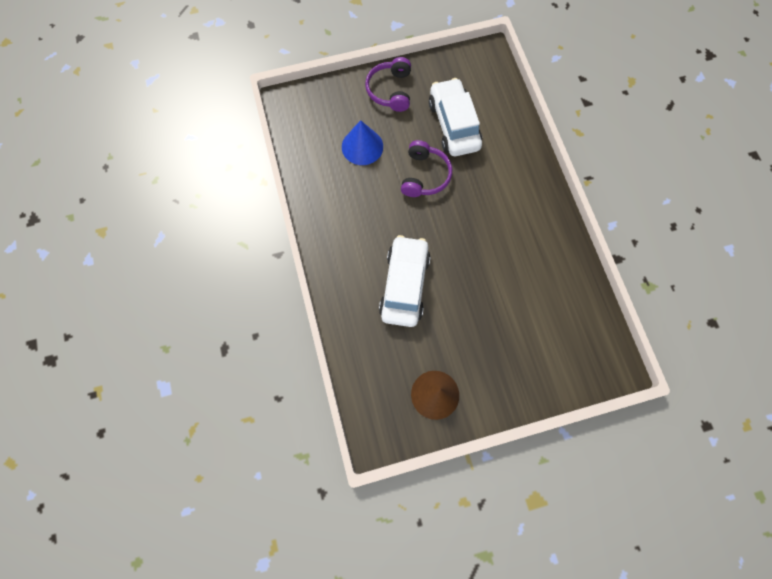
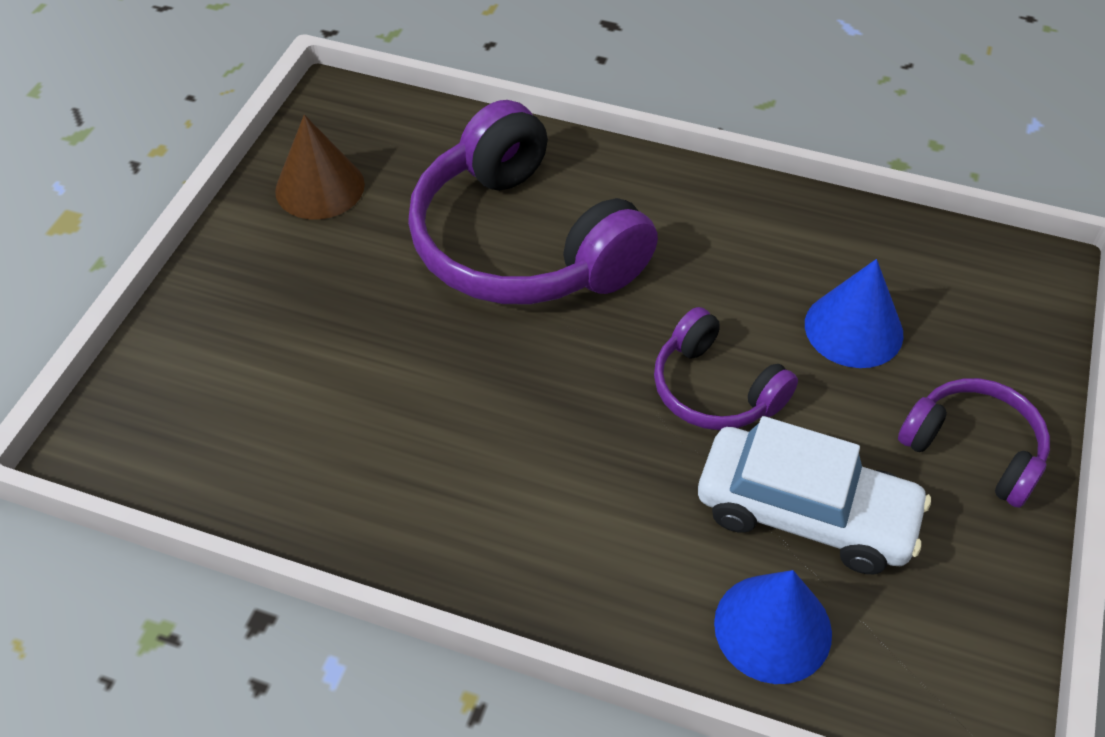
camera: 125 degrees right, 20 degrees down
white car [379,235,431,327] -> purple headphones [408,100,658,304]
none -> blue cone [714,570,832,684]

